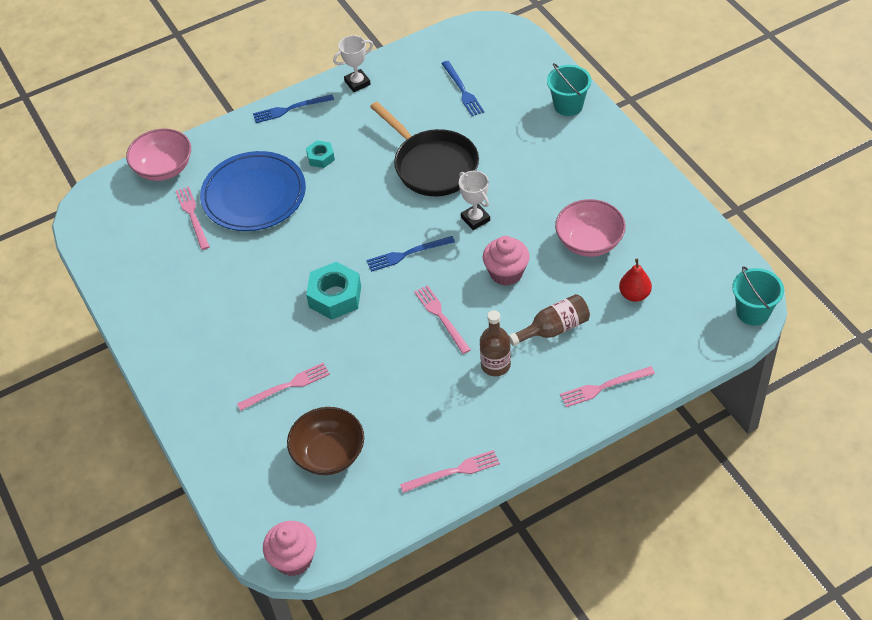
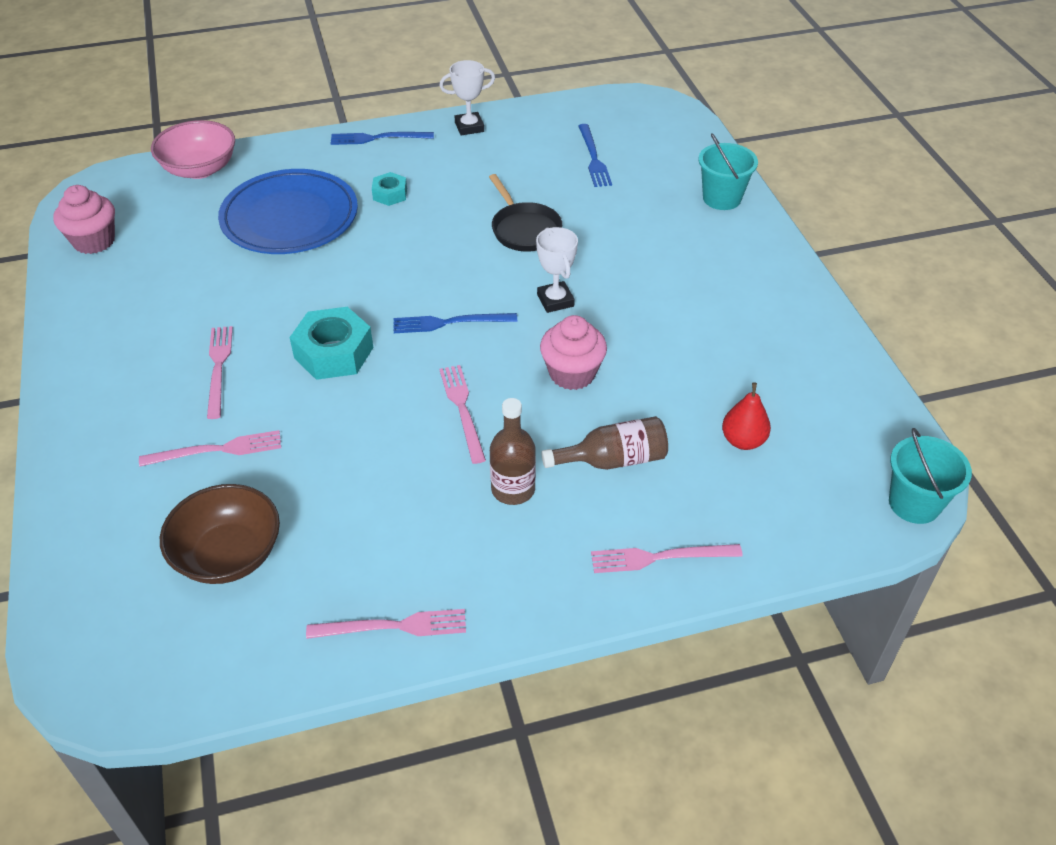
camera: 10 degrees right, 5 degrees down
pink fork [176,186,210,250] -> pink fork moved to [207,326,233,419]
pink cupcake [263,521,317,576] -> pink cupcake moved to [53,185,115,254]
black pan [370,102,479,196] -> black pan [489,174,562,252], size x0.63
pink bowl [555,199,626,257] -> none

